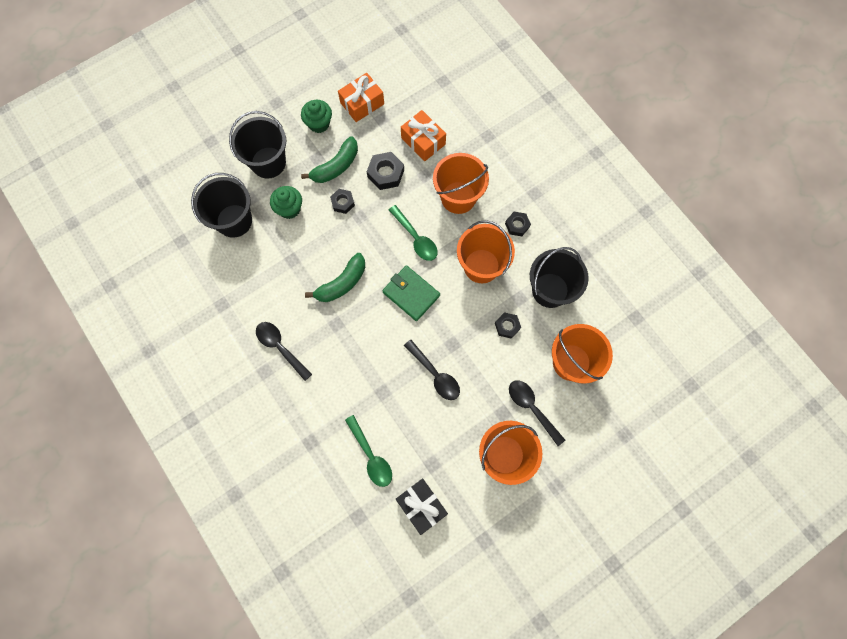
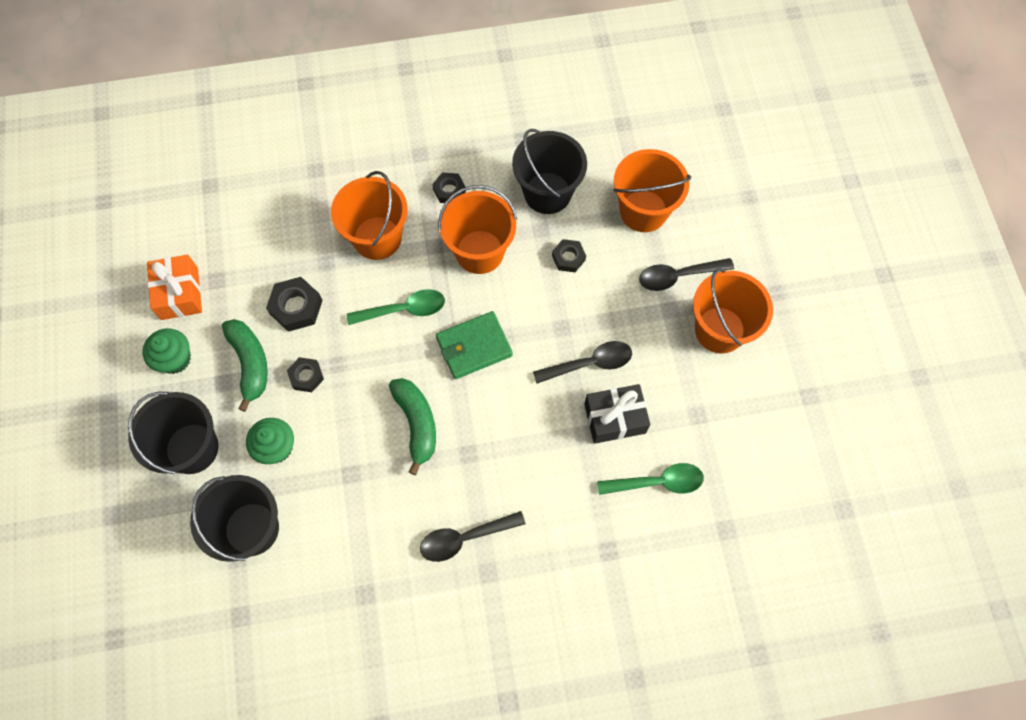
camera: 65 degrees left, 5 degrees down
black gift [396,478,448,535] -> black gift moved to [584,384,650,444]
orange gift [401,110,446,161] -> none

